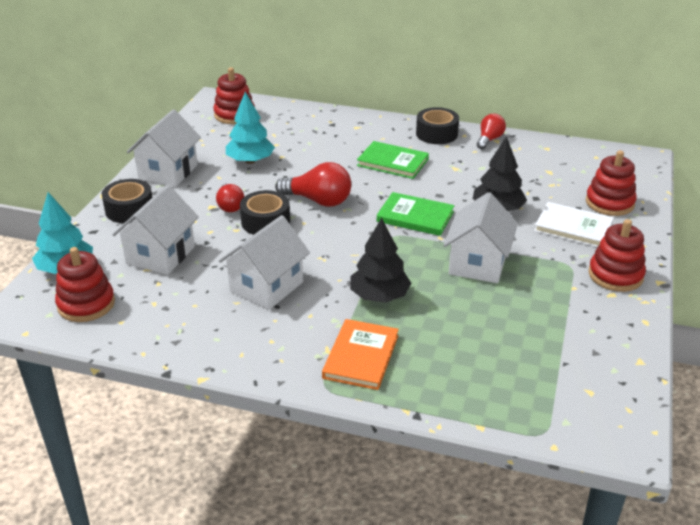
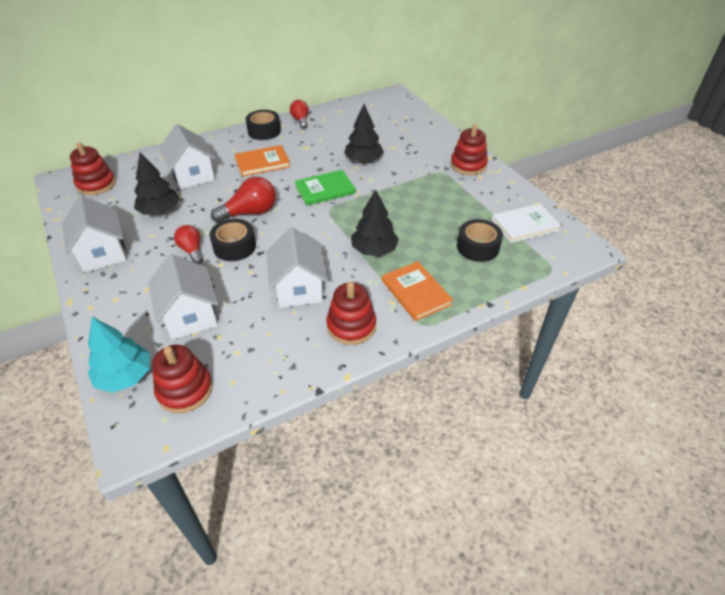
camera: 45 degrees left, 10 degrees up
black tape [102,179,152,223] -> black tape moved to [457,219,503,262]
red light bulb [216,183,244,212] -> red light bulb turned 150 degrees counterclockwise [174,225,203,264]
turquoise tree [226,92,275,164] -> black tree [134,152,180,215]
green book [357,141,429,179] -> orange book [235,145,290,177]
white house [443,192,518,283] -> white house moved to [160,124,215,189]
white book [534,202,614,247] -> white book moved to [492,204,561,243]
red stacking toy [586,150,637,216] -> red stacking toy moved to [326,282,376,345]

